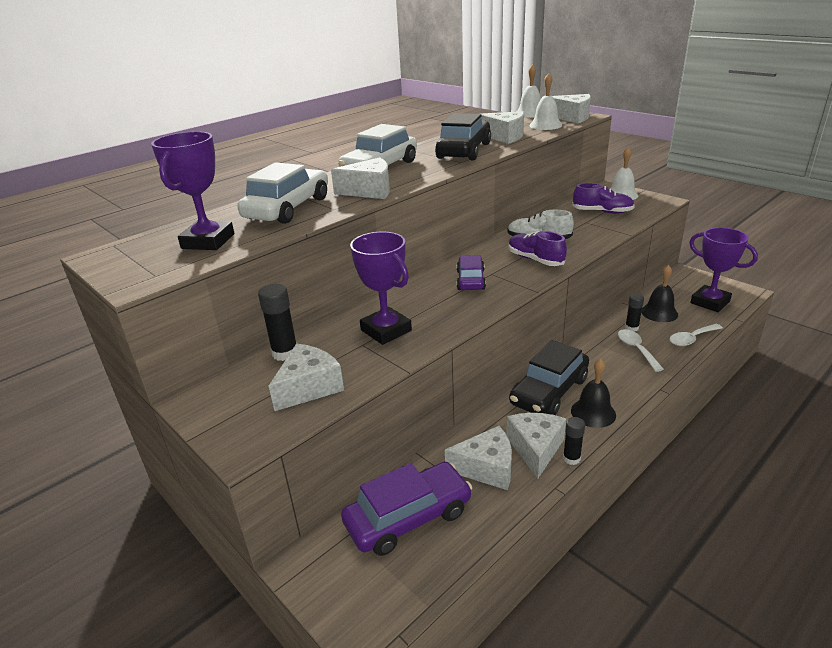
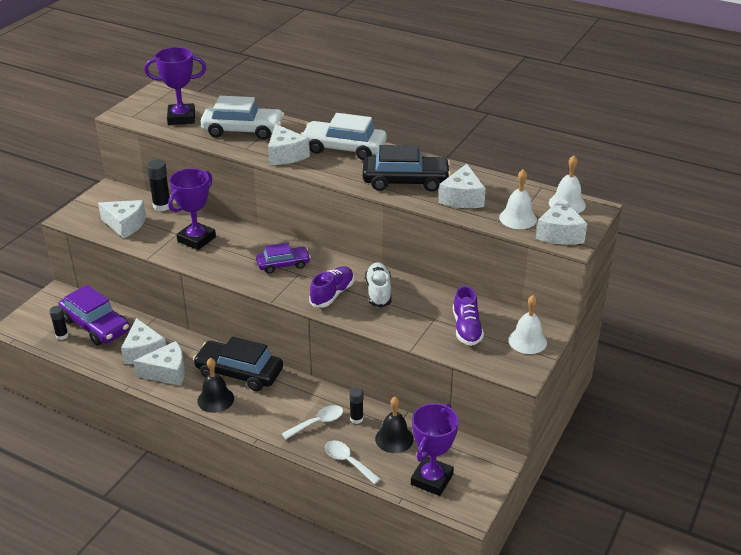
camera: 70 degrees right, 5 degrees up
black glue stick [563,417,585,465] -> black glue stick moved to [49,306,68,340]

